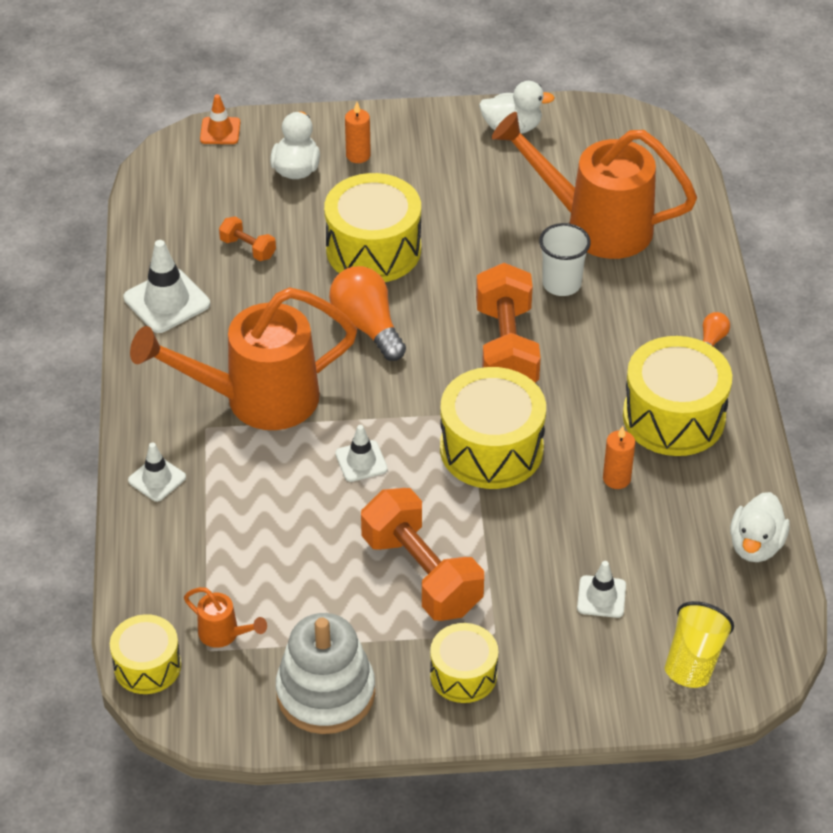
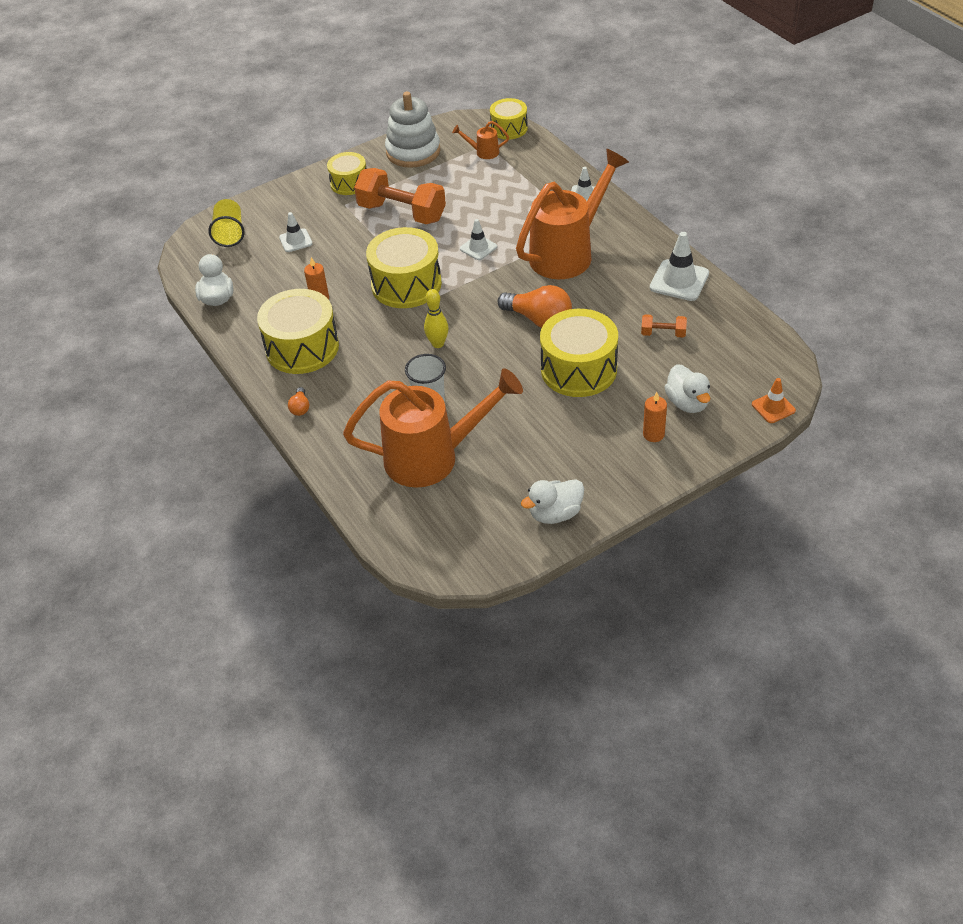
camera: 155 degrees right, 0 degrees up
orange dumbbell [476,263,541,383] -> yellow bowling pin [424,289,449,348]

